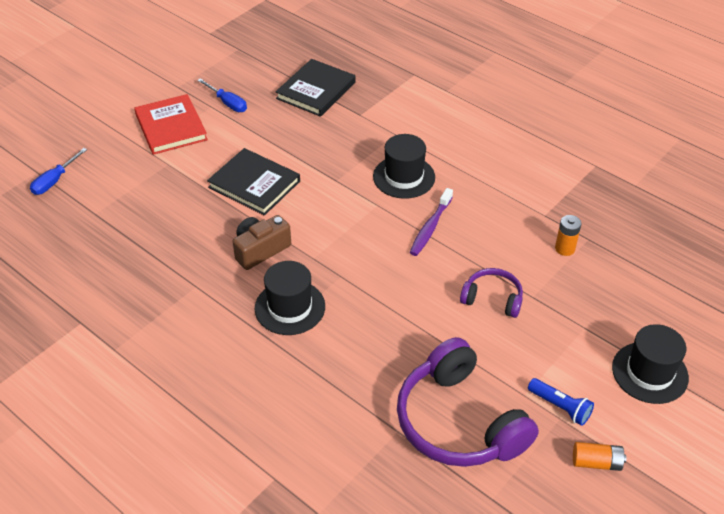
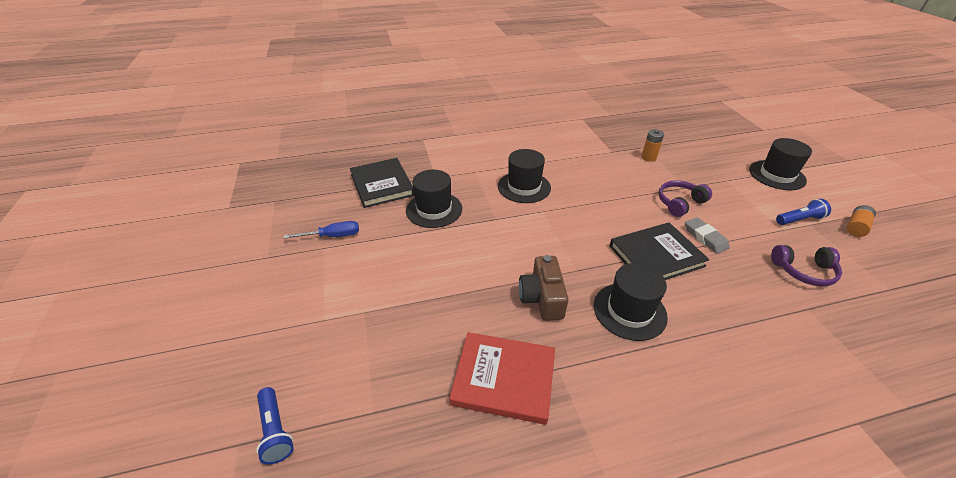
camera: 55 degrees left, 5 degrees down
blue screwdriver [30,148,87,195] -> blue flashlight [256,387,294,464]
red book [134,94,208,155] -> red book moved to [449,332,555,425]
black book [207,148,300,216] -> black book moved to [610,223,710,280]
purple headphones [397,337,539,467] -> purple headphones [771,245,842,286], size x0.51
purple toothbrush [410,188,453,256] -> none
none -> black hat [406,170,462,228]
none -> grey eraser [685,217,730,254]

